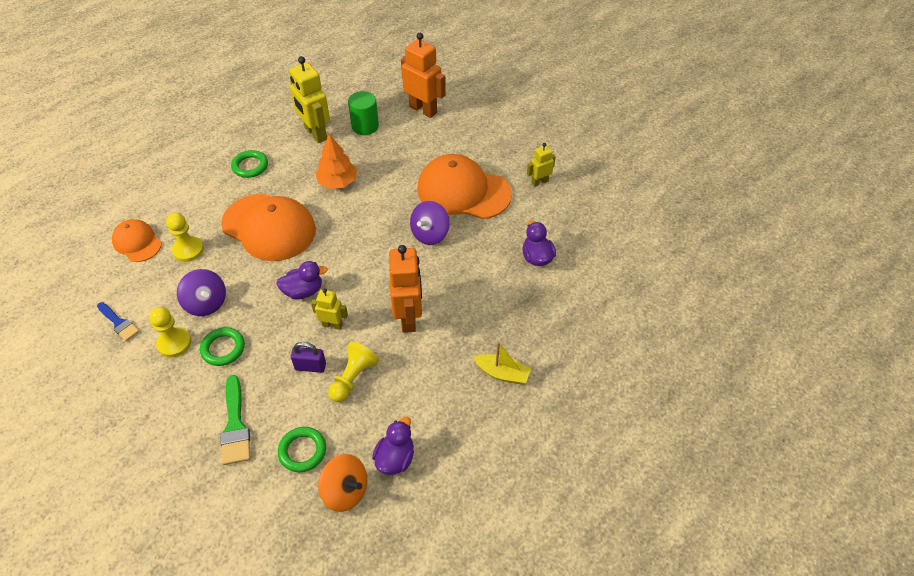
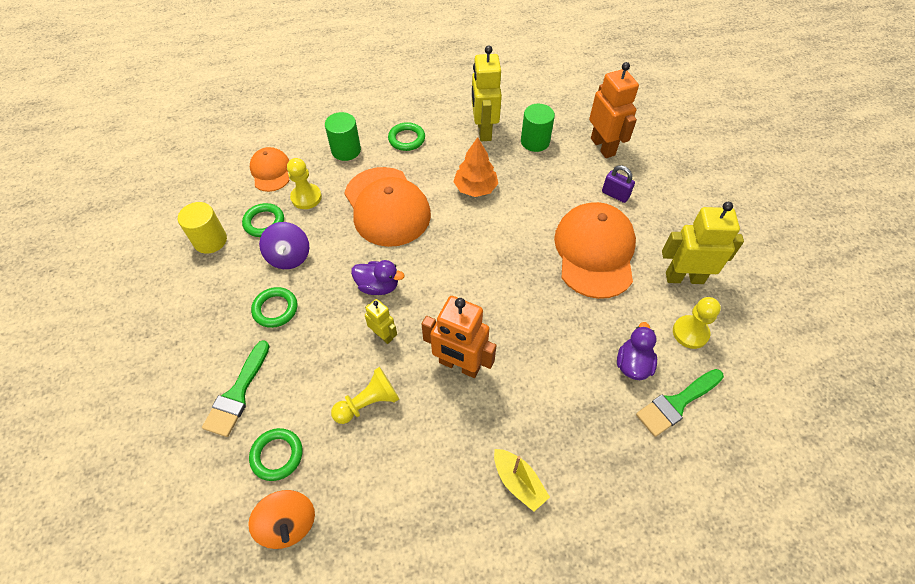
camera: 30 degrees right, 5 degrees up
blue brush [97,302,139,341] -> yellow cylinder [178,202,227,254]
yellow pawn [149,307,191,358] -> yellow pawn moved to [673,297,721,349]
purple padlock [291,342,326,373] -> purple padlock moved to [602,165,635,203]
purple duck [372,417,414,475] -> none
orange robot [389,245,422,333] -> orange robot turned 90 degrees clockwise [422,296,497,378]
purple spinning top [410,201,450,245] -> none
orange cap [418,154,512,219] -> orange cap turned 45 degrees clockwise [554,202,636,299]
yellow robot [527,143,556,187] -> yellow robot [662,202,744,284], size x1.85
none -> green ring [242,203,284,237]
none -> green cylinder [325,112,361,161]
none -> green brush [636,369,724,437]

